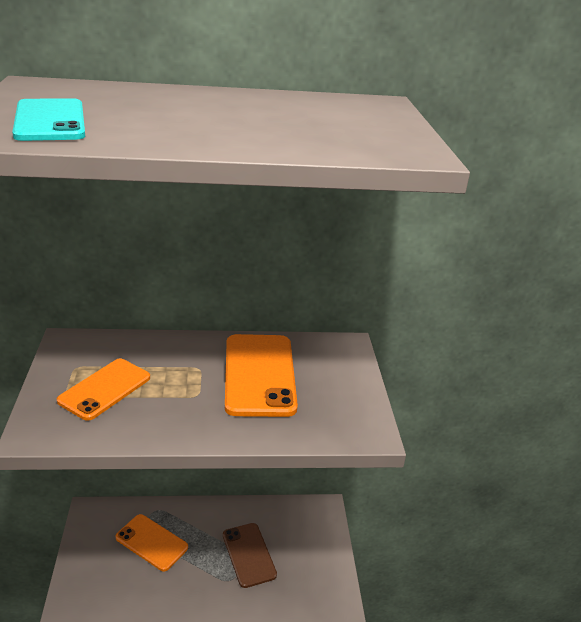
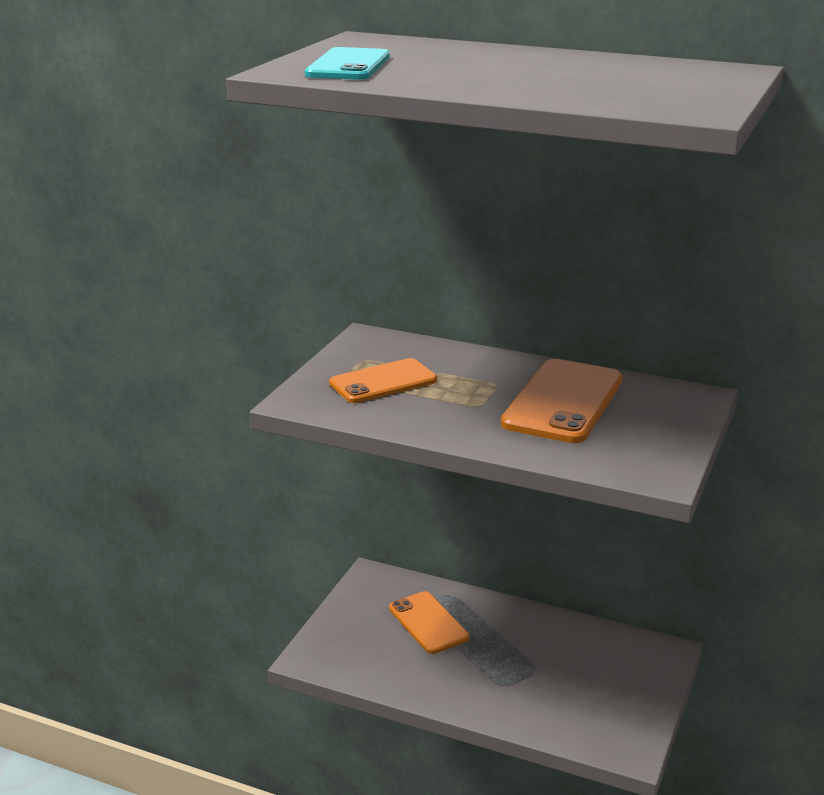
camera: 30 degrees right, 5 degrees down
brown phone [223,523,277,588] -> none

